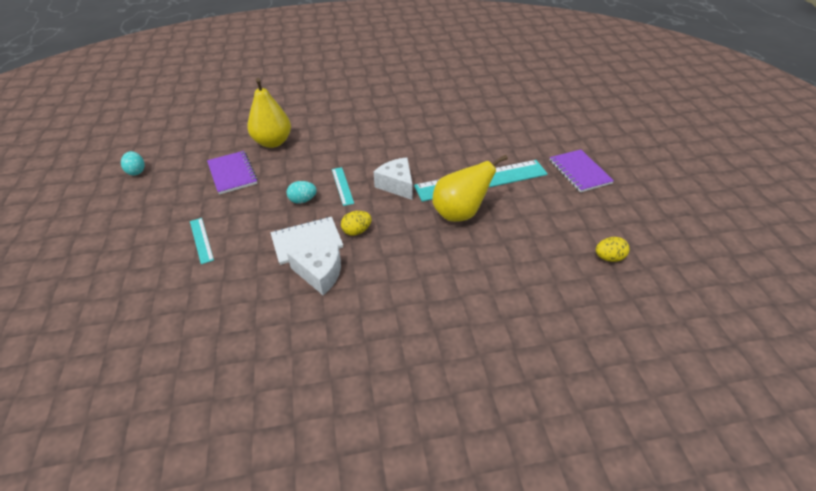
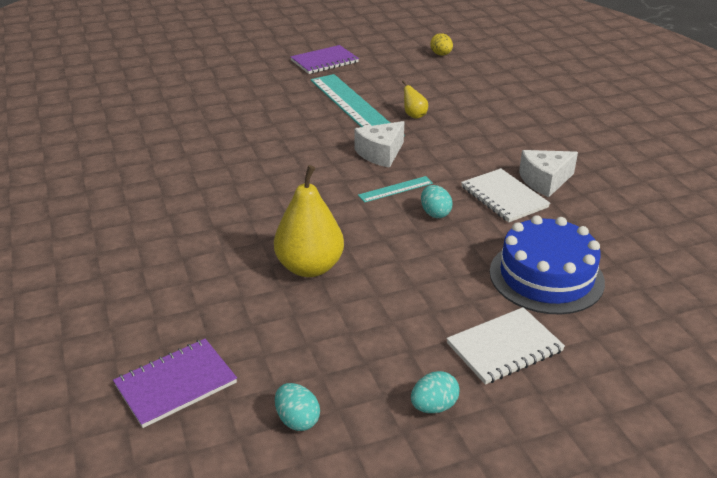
camera: 100 degrees left, 10 degrees down
turquoise ruler [190,218,214,264] -> blue cake [490,215,605,314]
purple notebook [207,151,258,195] -> purple notebook moved to [113,339,237,428]
white cheese [287,245,341,295] -> white cheese turned 120 degrees counterclockwise [519,150,578,197]
yellow egg [341,211,372,236] -> none
yellow pear [432,155,508,222] -> yellow pear [402,80,428,119], size x0.47
none -> turquoise egg [275,383,320,431]
none -> white notebook [447,307,565,385]

